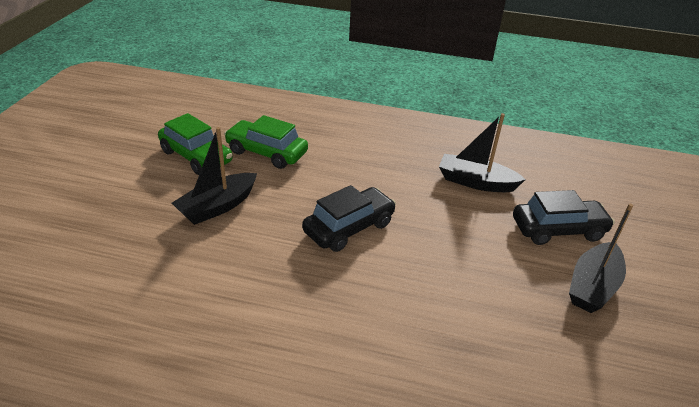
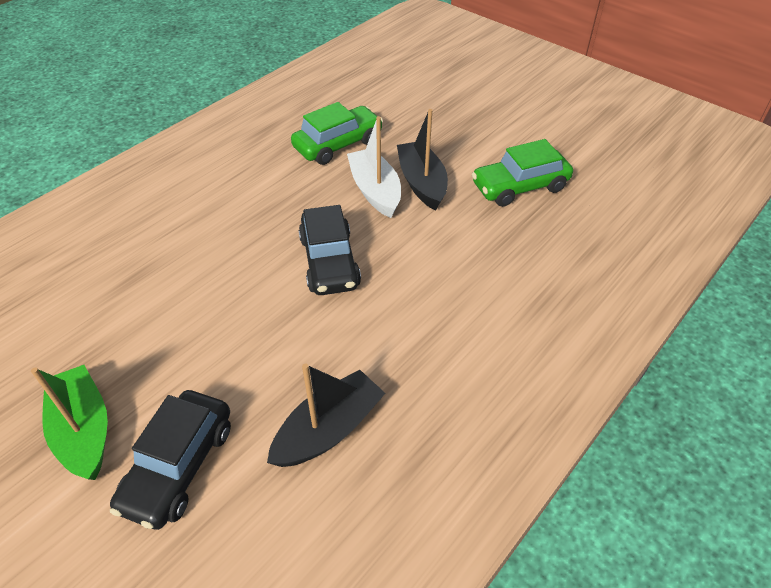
camera: 120 degrees right, 10 degrees up
green car [224,115,308,169] -> green car moved to [291,102,383,165]
black boat [569,204,633,313] -> green boat [31,365,108,480]
none -> white boat [347,116,401,218]

